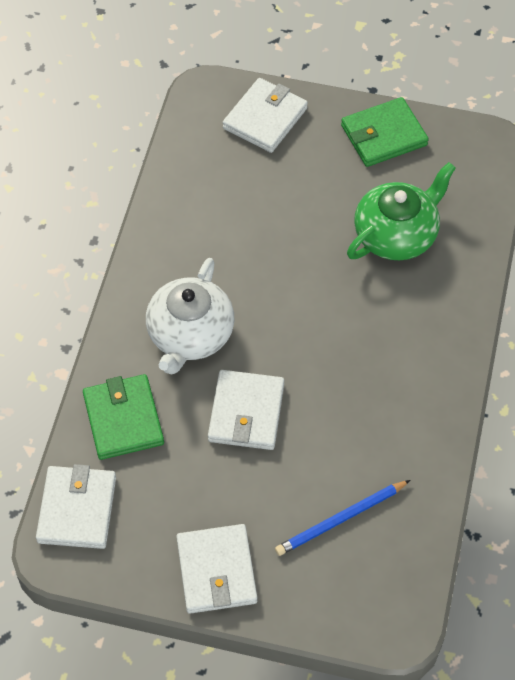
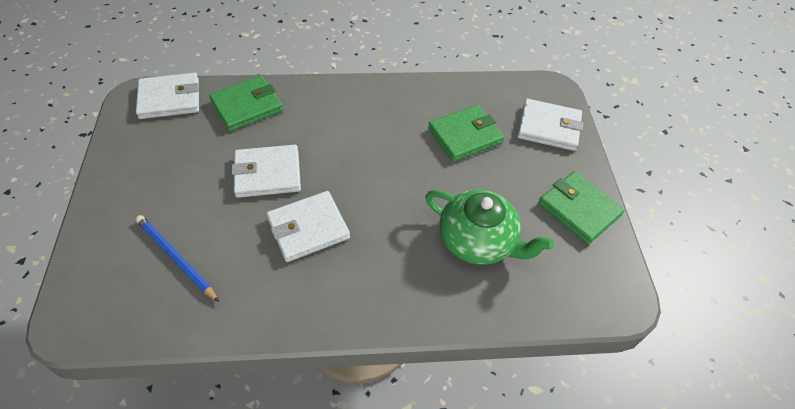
camera: 70 degrees right, 5 degrees down
white teapot [146,258,234,375] -> none
white wallet [176,524,257,614] -> white wallet moved to [266,191,350,262]
none -> green wallet [428,105,504,162]

